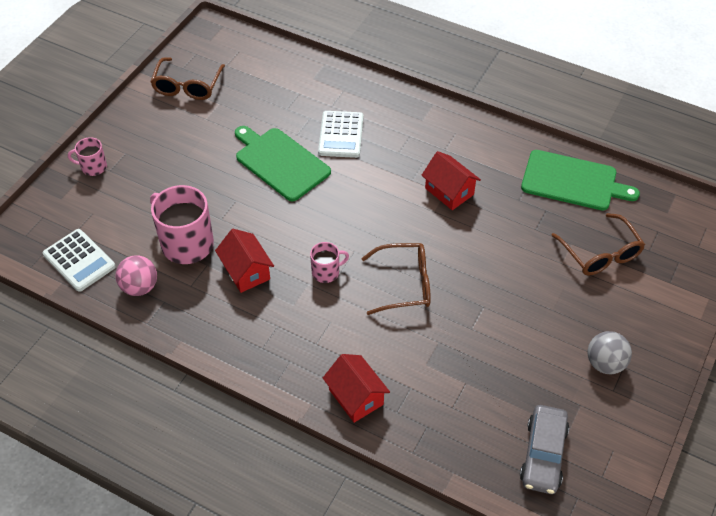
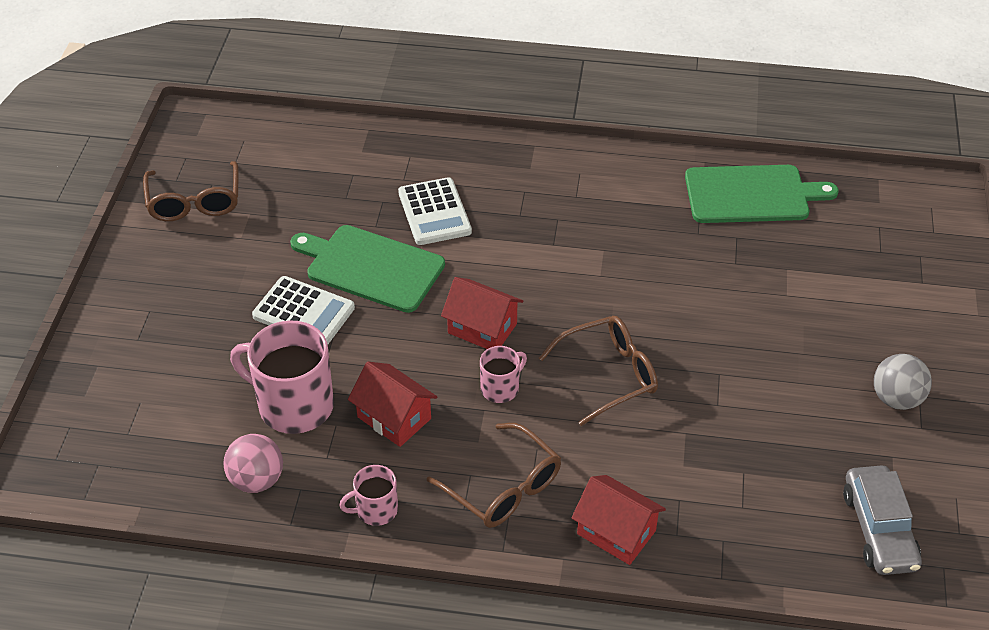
camera: 20 degrees left, 5 degrees down
white calculator [43,229,116,292] -> white calculator moved to [252,276,355,344]
pink mug [68,137,107,176] -> pink mug moved to [339,465,398,526]
red house [421,151,481,210] -> red house moved to [441,277,523,349]
brown glasses [551,213,645,276] -> brown glasses moved to [427,423,561,528]

